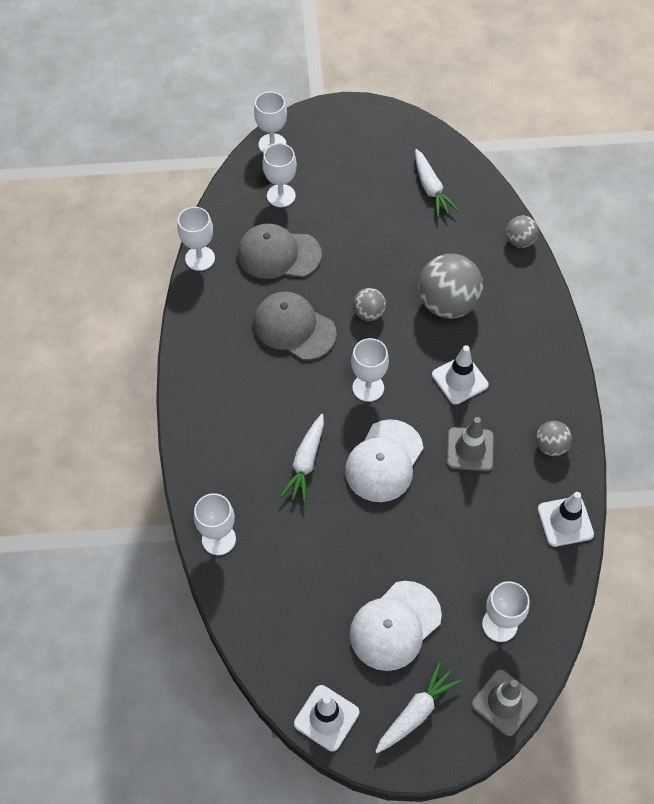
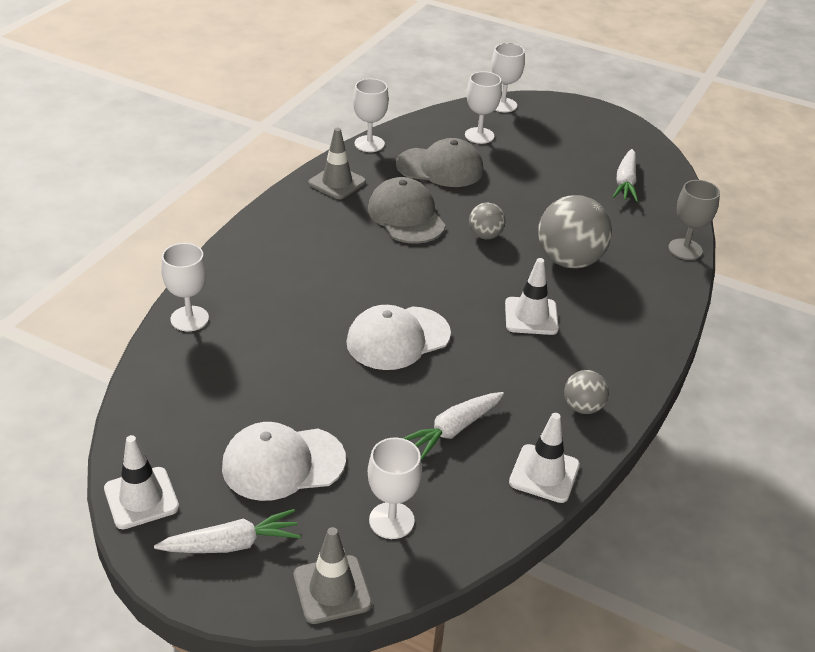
camera: 30 degrees right, 20 degrees down
grey cap [238,224,322,279] -> grey cap turned 150 degrees clockwise [396,138,484,187]
white carrot [280,414,324,503] -> white carrot moved to [403,392,504,460]
white goblet [351,338,389,402] -> none
grey traffic cone [447,417,494,471] -> grey traffic cone moved to [308,128,366,199]
grey ball [506,216,539,248] -> grey goblet [668,180,720,260]

